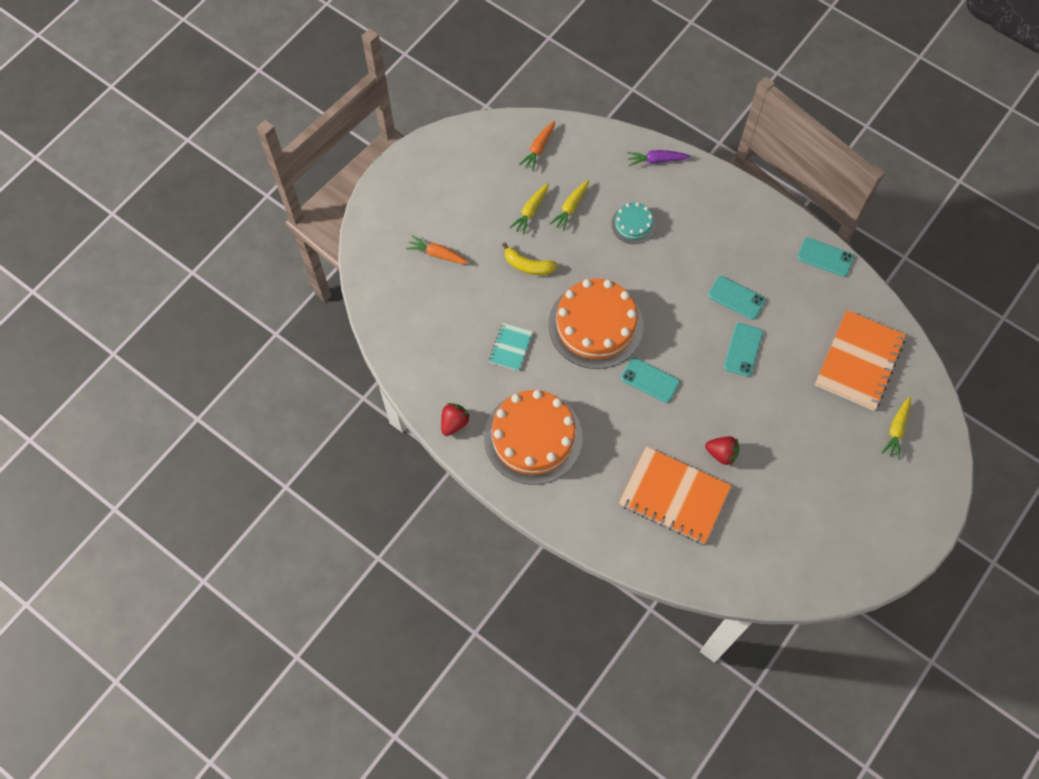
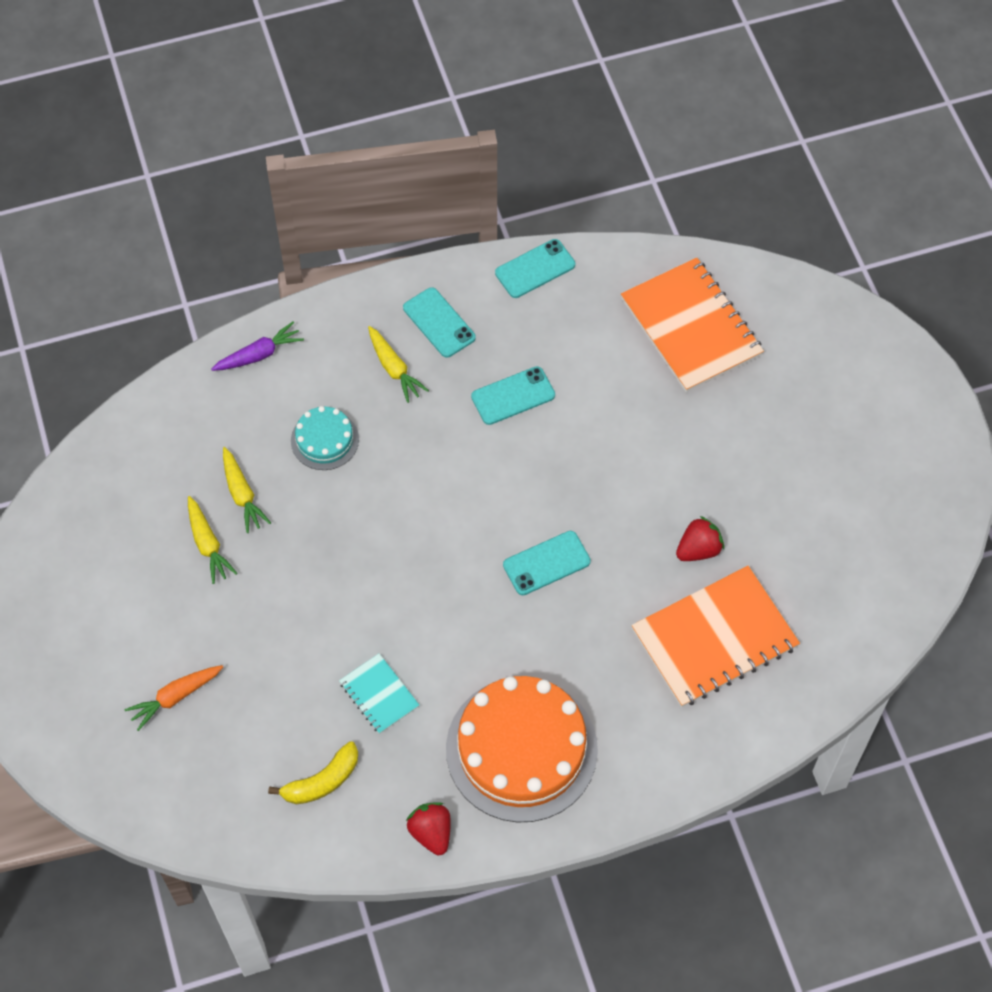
camera: 55 degrees left, 5 degrees down
yellow banana [502,243,558,275] -> yellow banana moved to [268,741,358,804]
orange carrot [519,121,555,171] -> none
orange cake [548,279,643,369] -> none
purple carrot [627,150,690,166] -> purple carrot turned 150 degrees counterclockwise [211,322,304,371]
turquoise phone [724,323,763,377] -> turquoise phone moved to [403,287,476,358]
yellow carrot [882,396,911,459] -> yellow carrot moved to [368,326,429,403]

